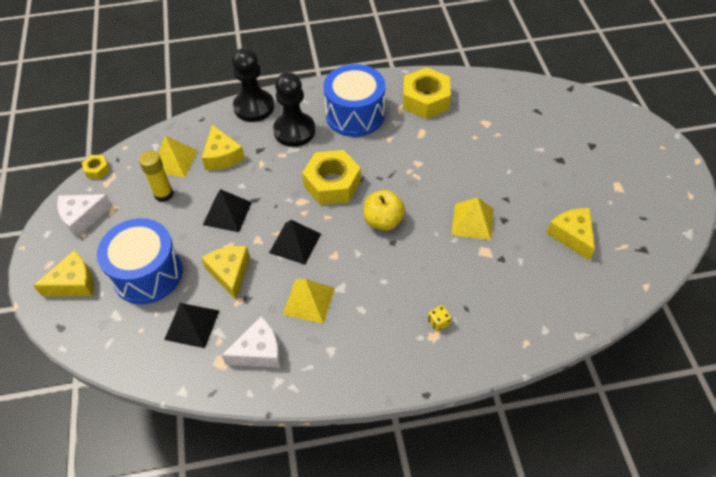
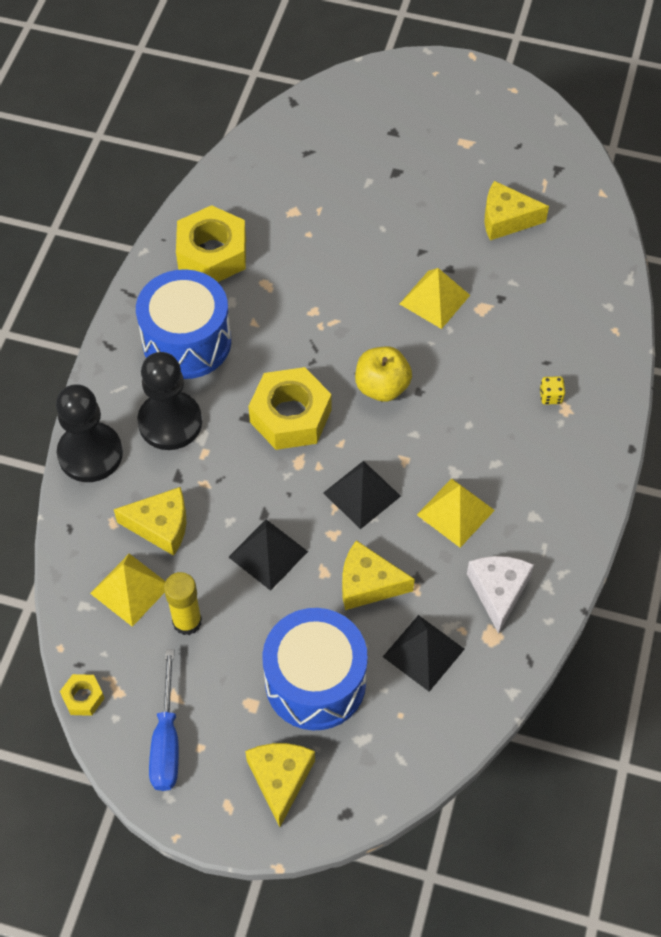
camera: 65 degrees left, 5 degrees up
white cheese [57,194,112,238] -> blue screwdriver [149,649,179,791]

